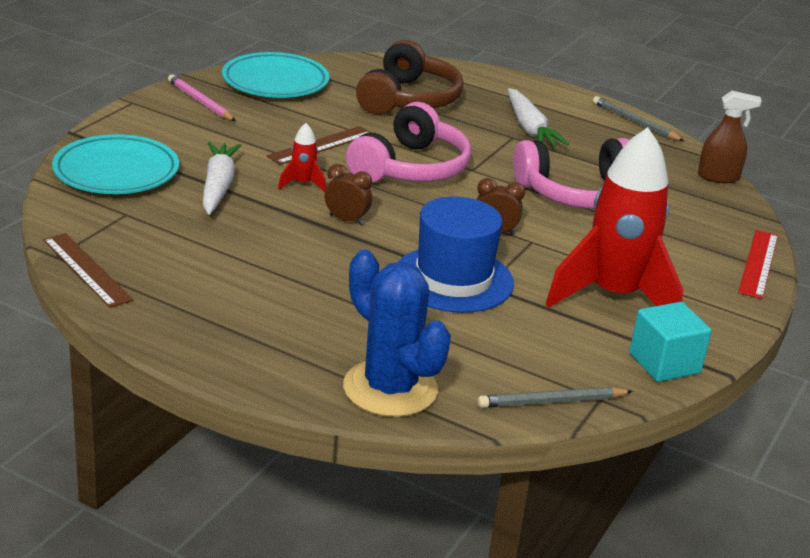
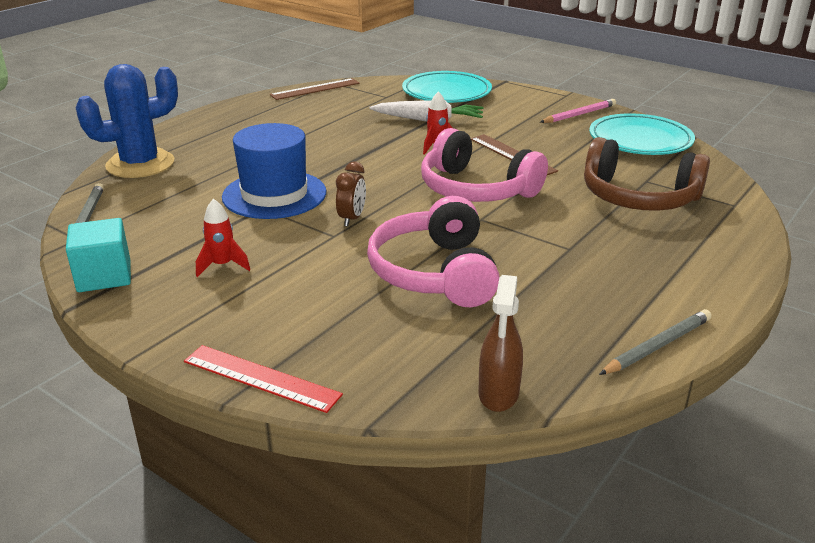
camera: 100 degrees right, 0 degrees up
brown clock [324,164,372,226] -> none
white carrot [508,88,569,146] -> none
red rocket [546,127,683,308] -> red rocket [196,199,250,277], size x0.40

